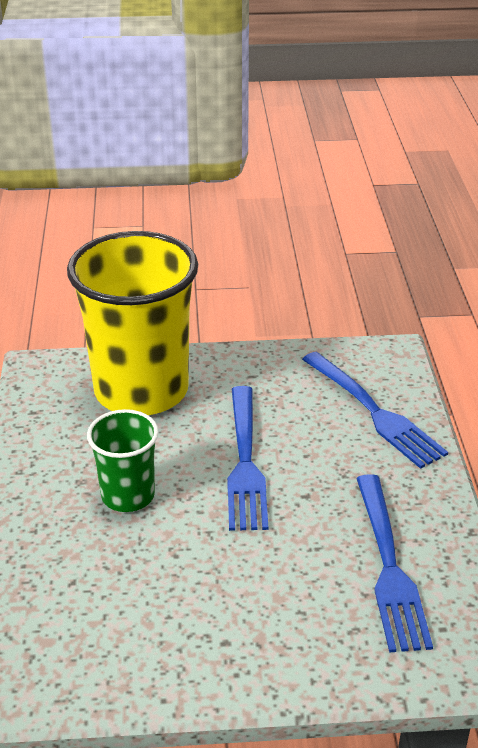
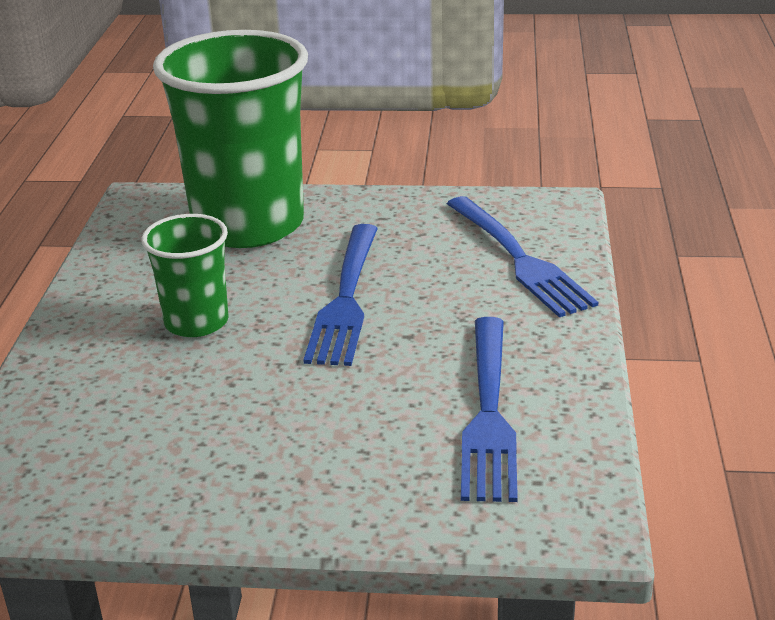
camera: 10 degrees right, 5 degrees down
yellow cup [67,231,198,415] -> green cup [153,30,308,248]

